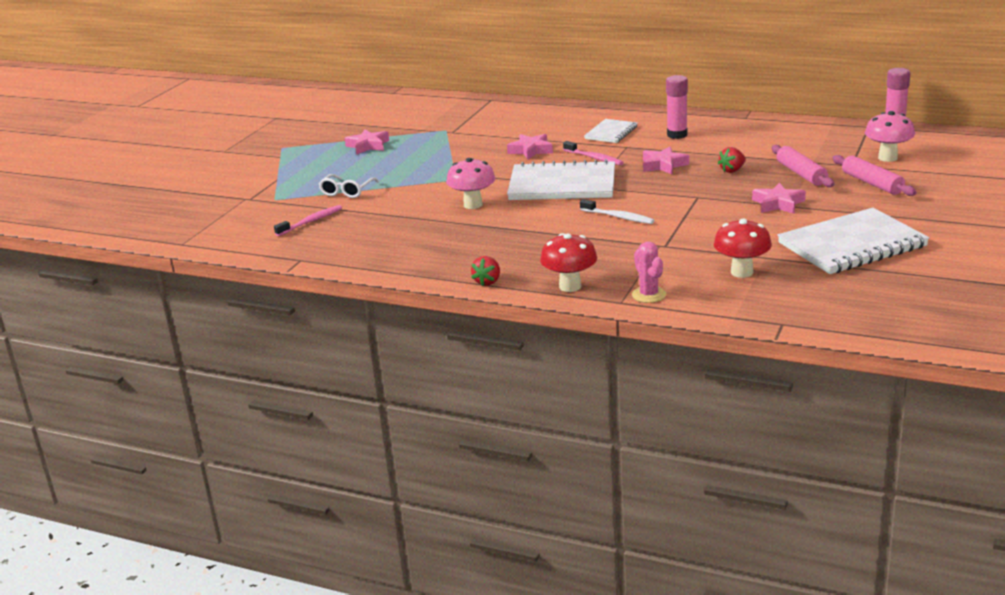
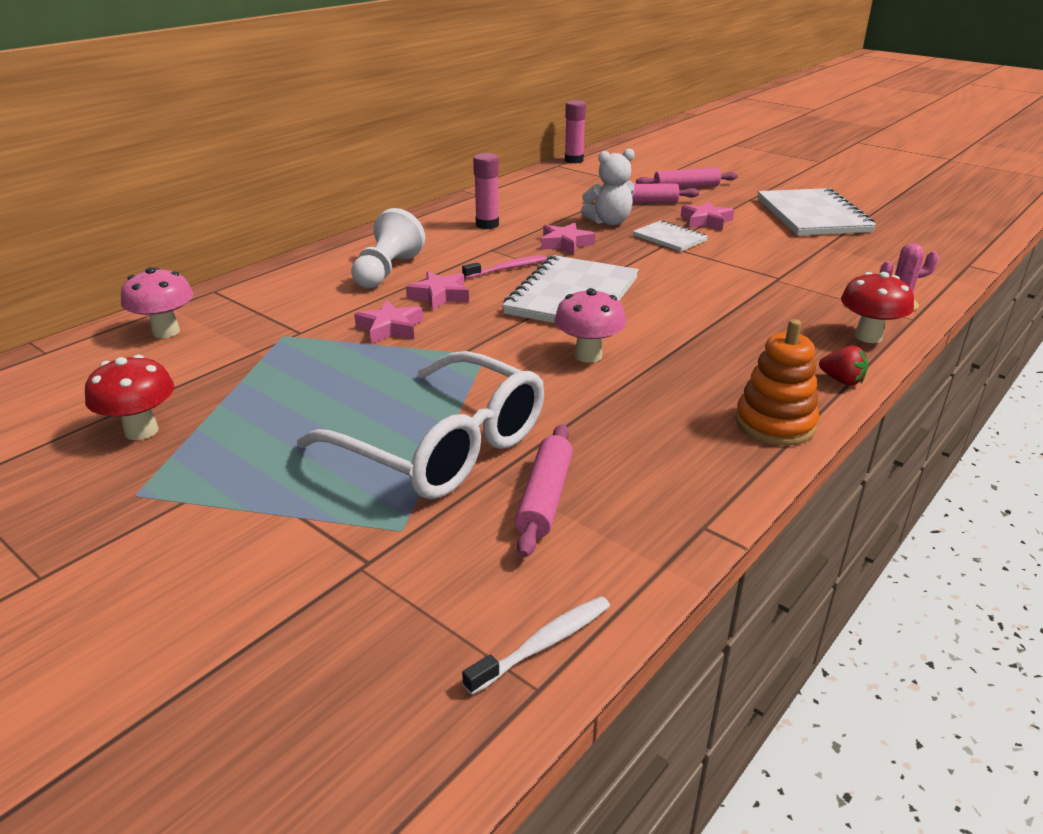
camera: 75 degrees left, 5 degrees up
pink toothbrush [274,205,342,236] -> pink rolling pin [515,424,573,557]
white glasses [319,174,379,198] -> white glasses [297,351,544,499], size x2.30
pink star [345,129,389,155] -> pink star moved to [354,300,423,344]
white toothbrush [580,199,655,224] -> white toothbrush moved to [462,596,610,695]
white notebook [584,119,637,143] -> white notebook moved to [633,220,708,252]
red mushroom [714,218,772,278] -> red mushroom moved to [85,355,174,440]
red strawberry [718,147,746,173] -> white teddy bear [581,149,635,225]
pink mushroom [865,111,915,162] -> pink mushroom moved to [121,267,193,338]
none -> white pawn [351,208,425,288]
none -> orange stacking toy [735,319,819,446]

